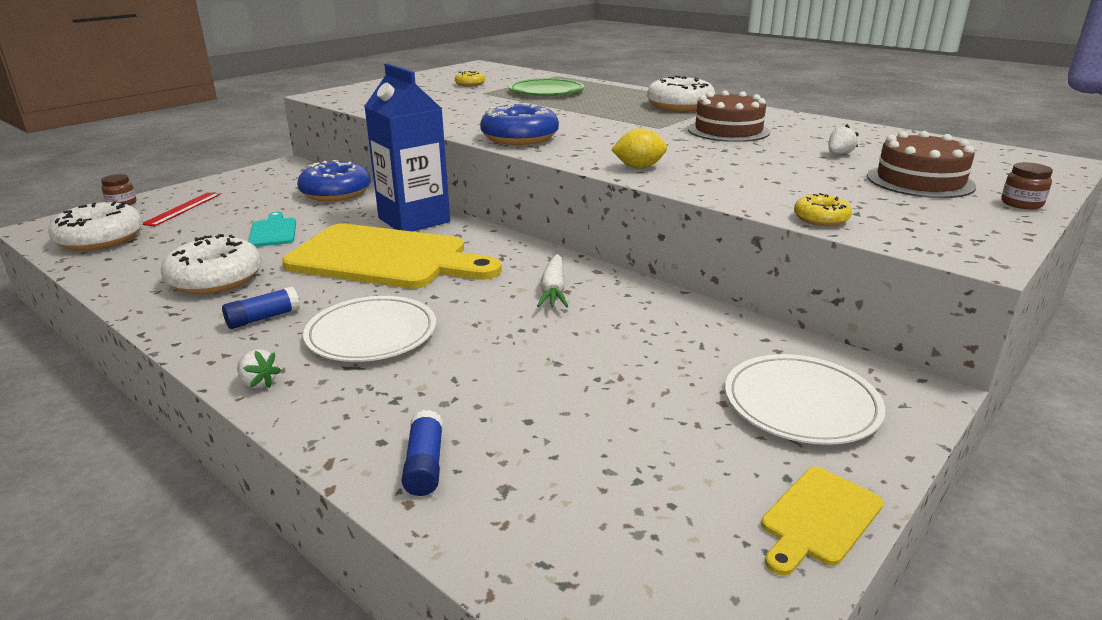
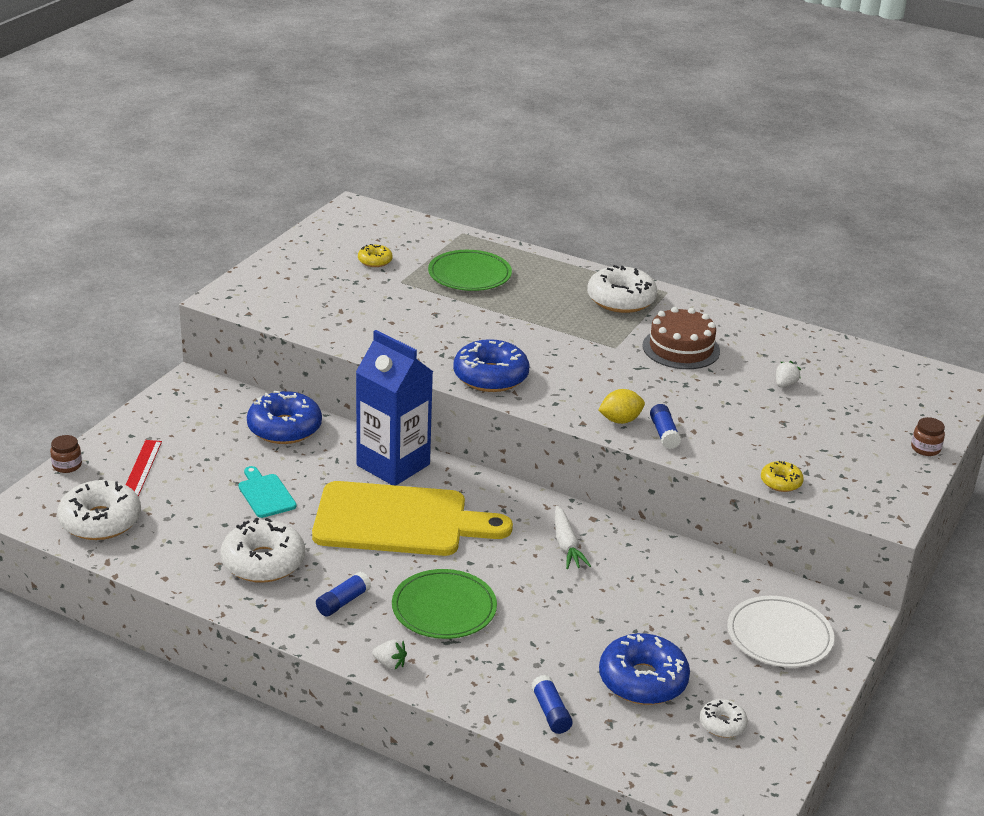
camera: 15 degrees left, 5 degrees up
white plate [303,296,436,362] -> green plate [392,569,497,639]
yellow cutting board [761,467,884,576] -> none
brown cake [867,131,976,198] -> none
none -> blue donut [599,633,690,705]
none -> blue glue stick [650,404,681,449]
none -> white donut [700,699,748,738]

